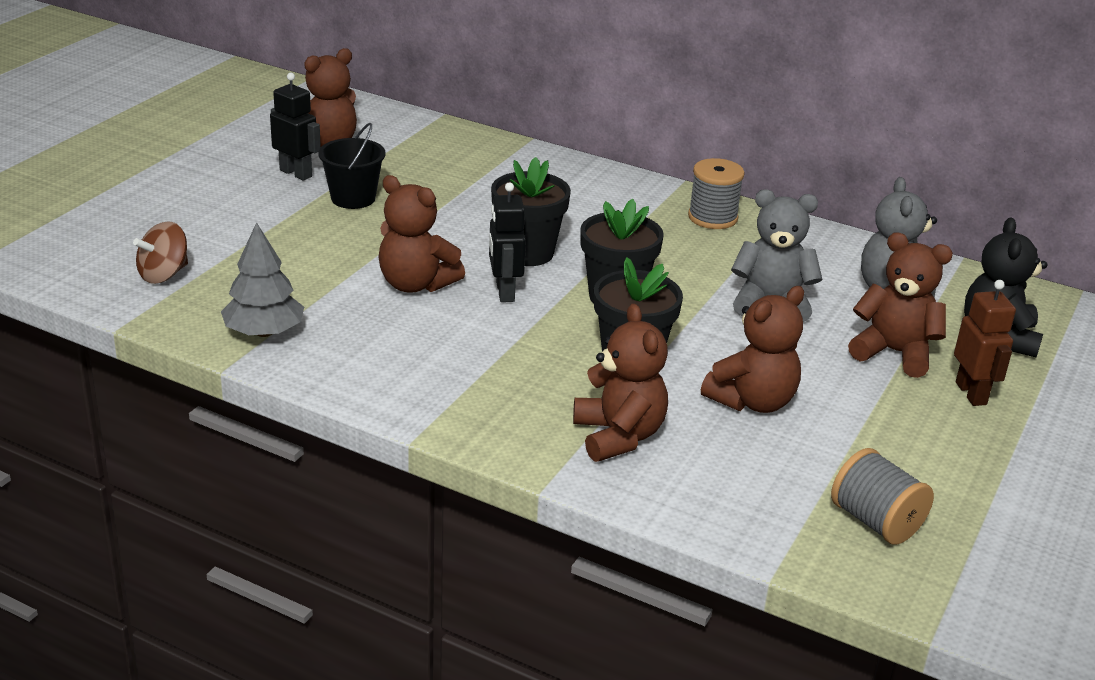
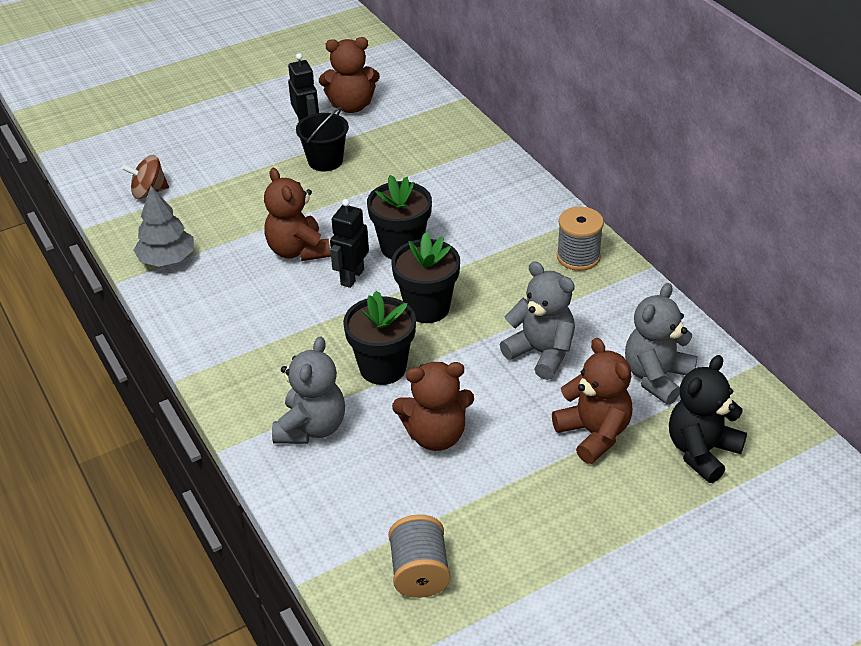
camera: 35 degrees right, 10 degrees up
brown teddy bear [573,303,668,462] -> grey teddy bear [272,337,345,444]
brown robot [954,280,1016,406] -> none

